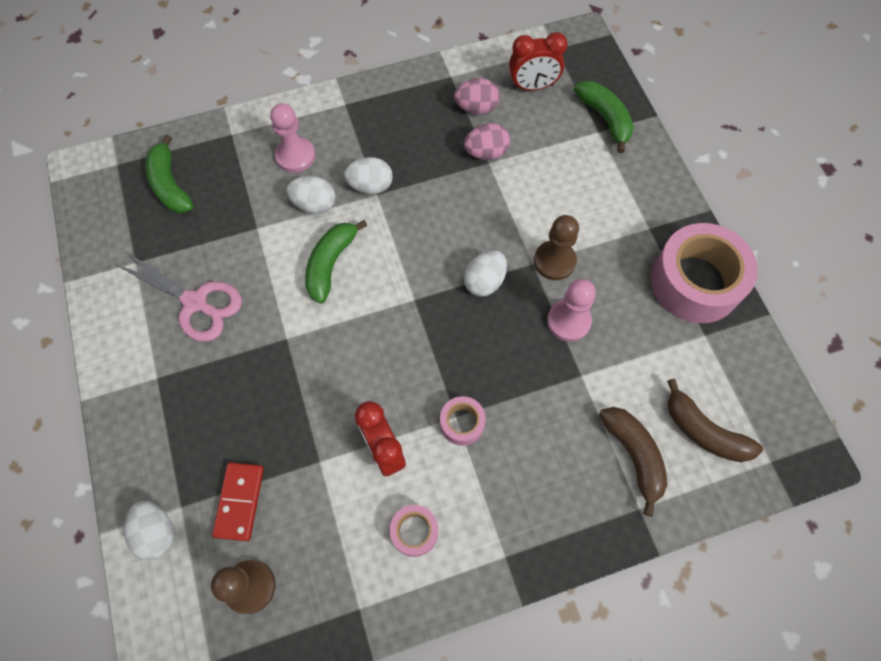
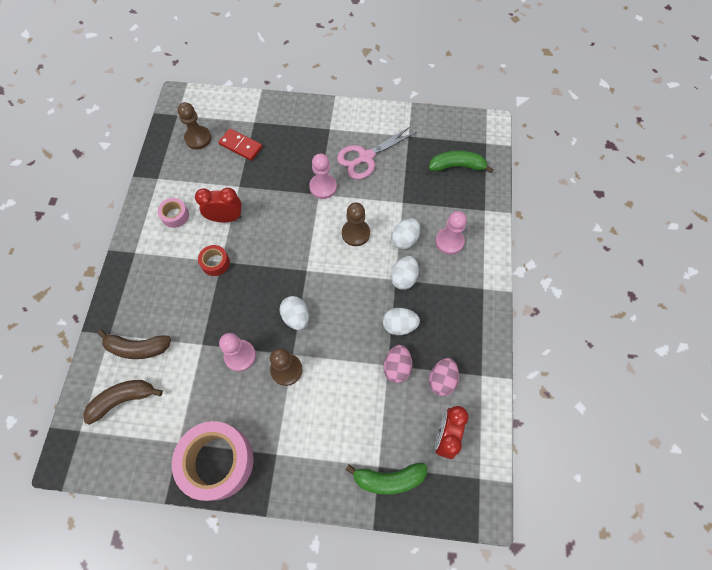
camera: 115 degrees right, 0 degrees up
white egg [124,501,174,560] -> white egg moved to [383,308,420,335]
green banana [305,220,367,303] -> brown pawn [342,202,370,246]
pink tape [440,396,486,446] -> red tape [198,245,230,276]
none -> pink pawn [309,154,337,199]

